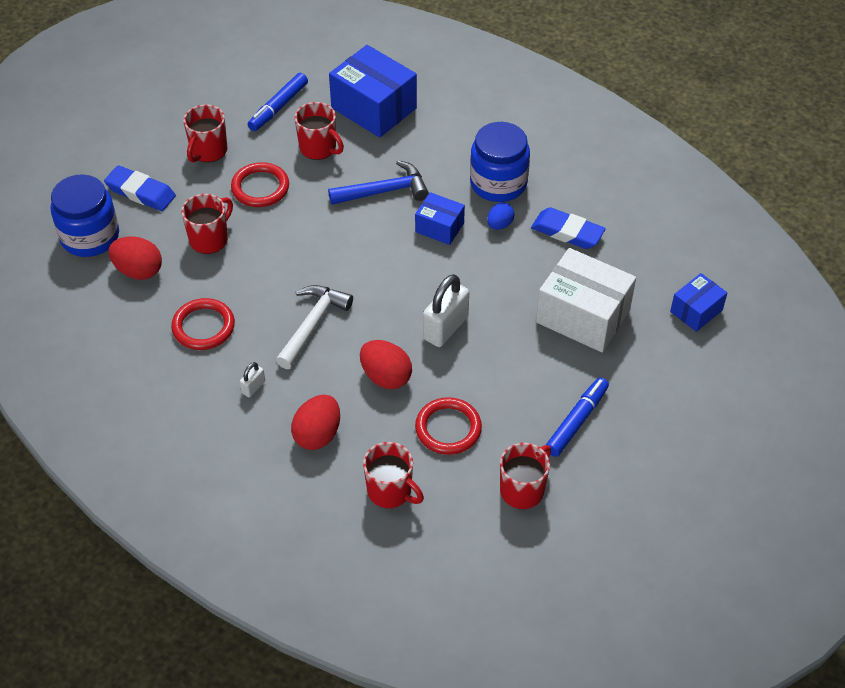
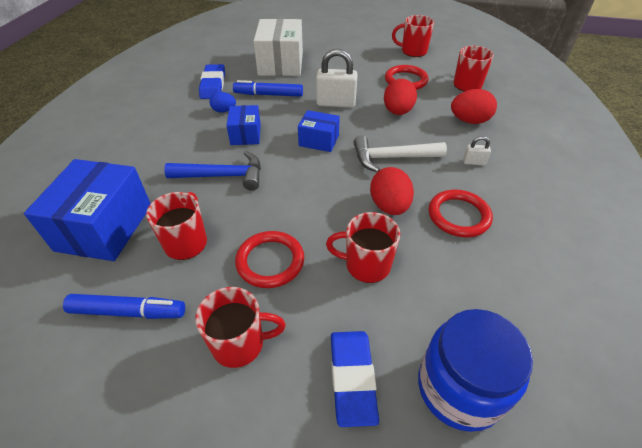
camera: 120 degrees left, 5 degrees down
red egg [109,237,162,280] -> red egg moved to [370,167,414,215]
blue hammer [328,160,429,205] -> blue hammer turned 135 degrees clockwise [164,151,261,191]
blue jar [470,122,530,202] -> none
blue marker [546,377,609,457] -> blue marker moved to [233,80,303,97]
blue box [670,273,727,332] -> blue box moved to [298,110,340,152]

